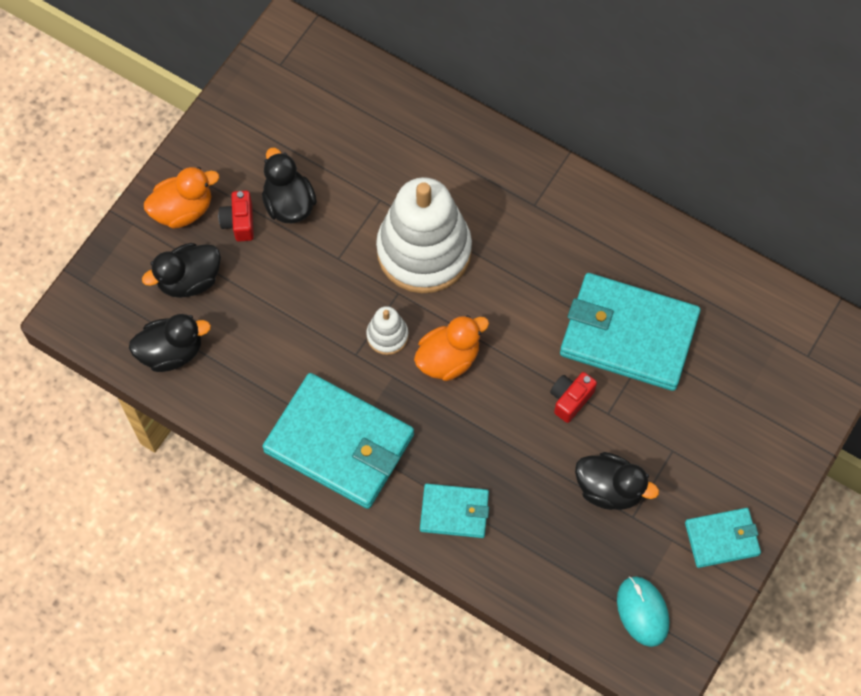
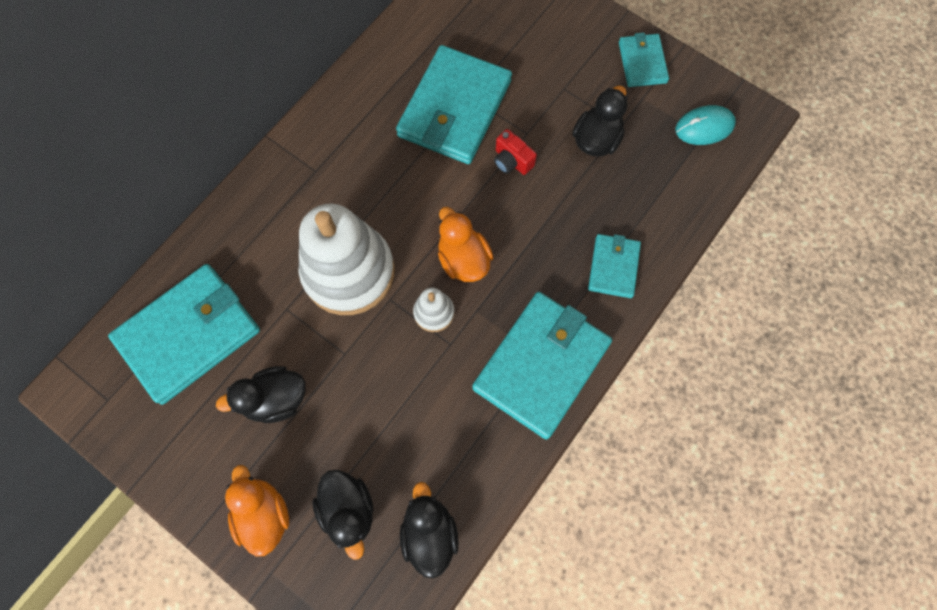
camera: 85 degrees left, 5 degrees up
red camera [218,191,254,242] -> none
none -> turquoise wallet [108,264,260,405]

